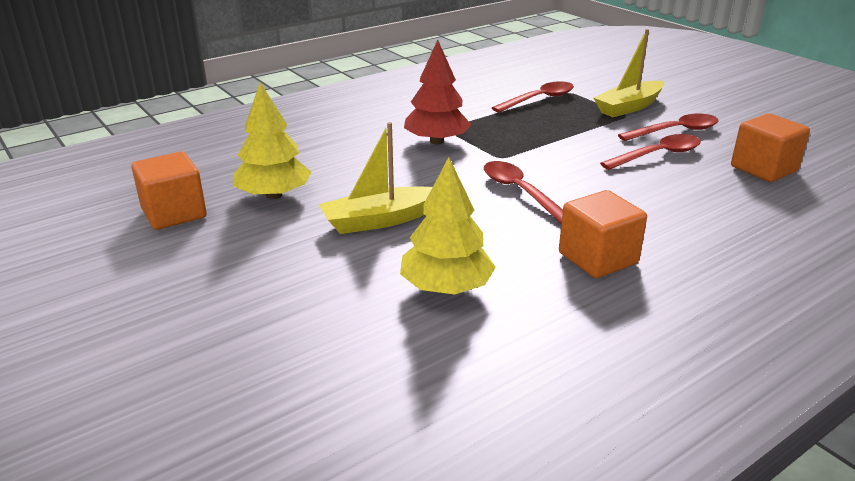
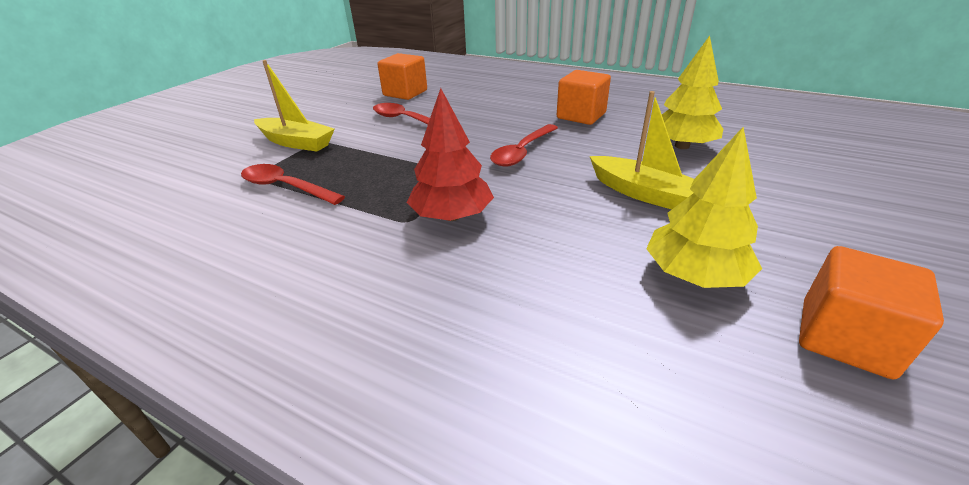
camera: 115 degrees left, 5 degrees up
red spoon [618,114,719,141] -> none

